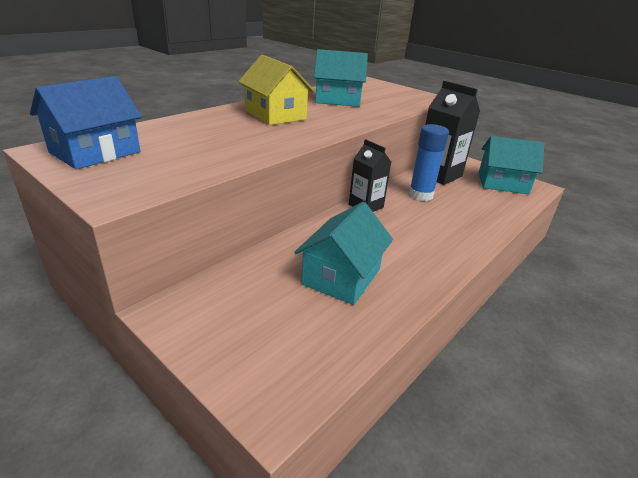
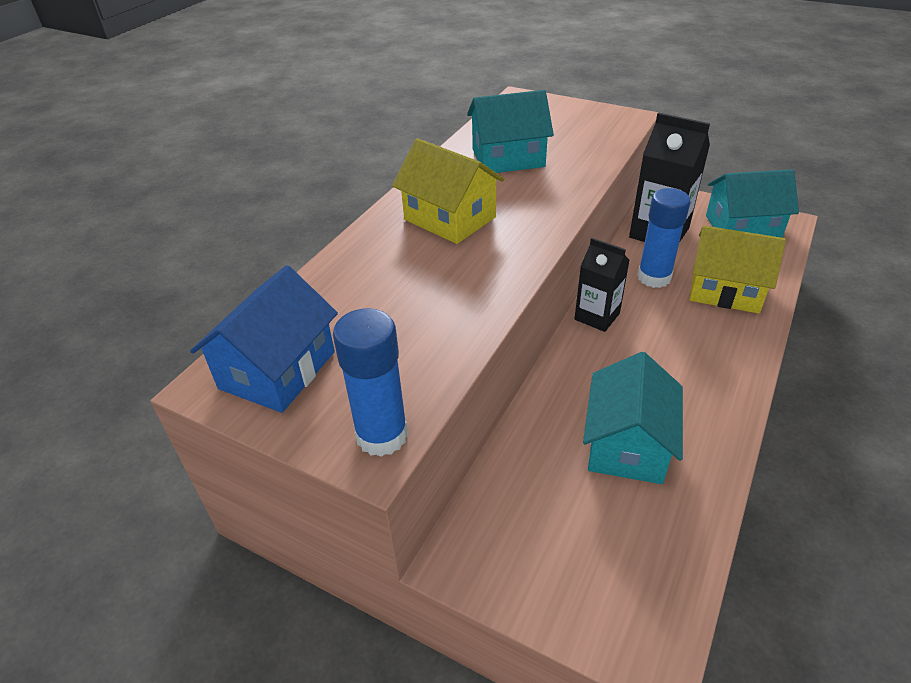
camera: 10 degrees left, 10 degrees up
none -> blue glue stick [333,308,408,457]
none -> yellow house [689,226,786,314]

